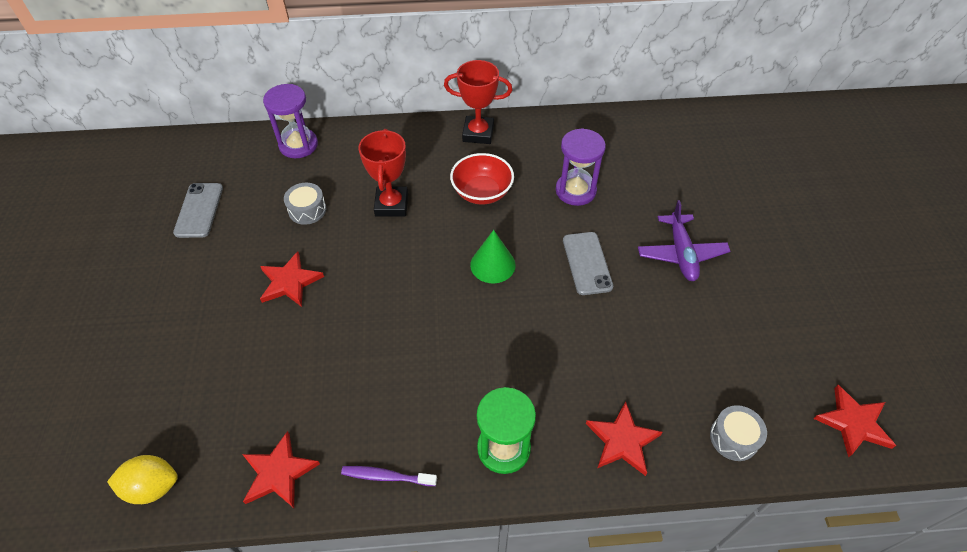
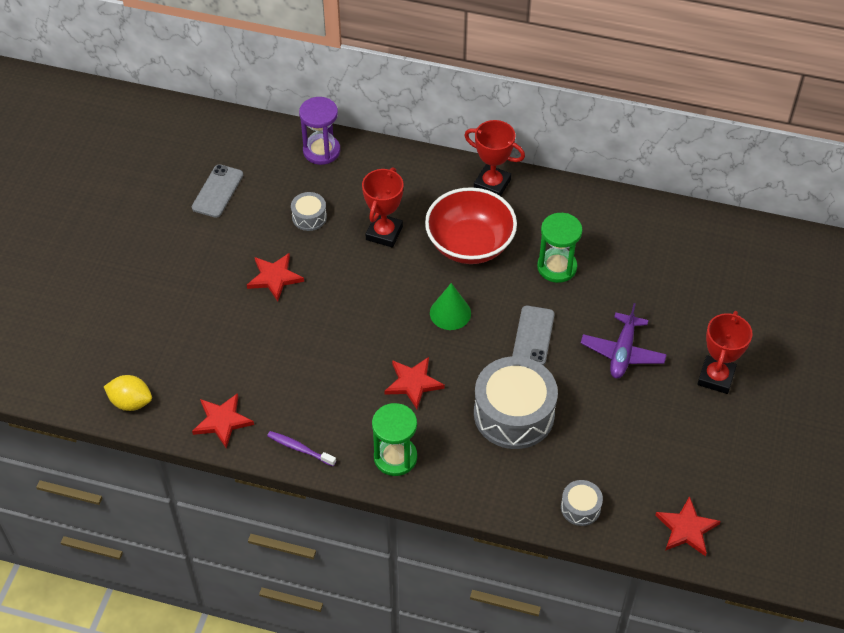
camera: 20 degrees right, 0 degrees up
red bowl [450,153,514,205] -> red bowl [425,187,517,264], size x1.51
purple hourglass [556,128,606,206] -> green hourglass [537,213,582,283]
red star [586,401,663,476] -> red star moved to [384,357,445,409]
none -> grey drum [474,356,558,449]
none -> red trophy [697,311,753,394]

